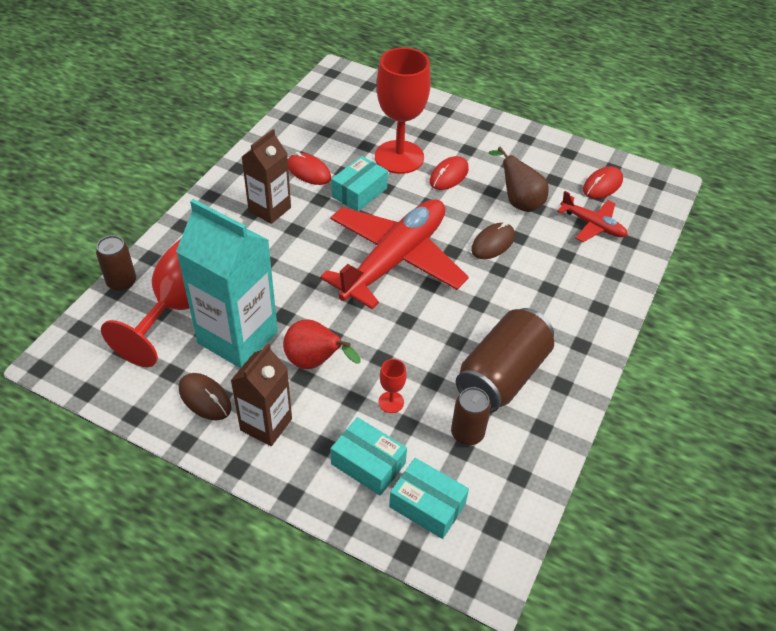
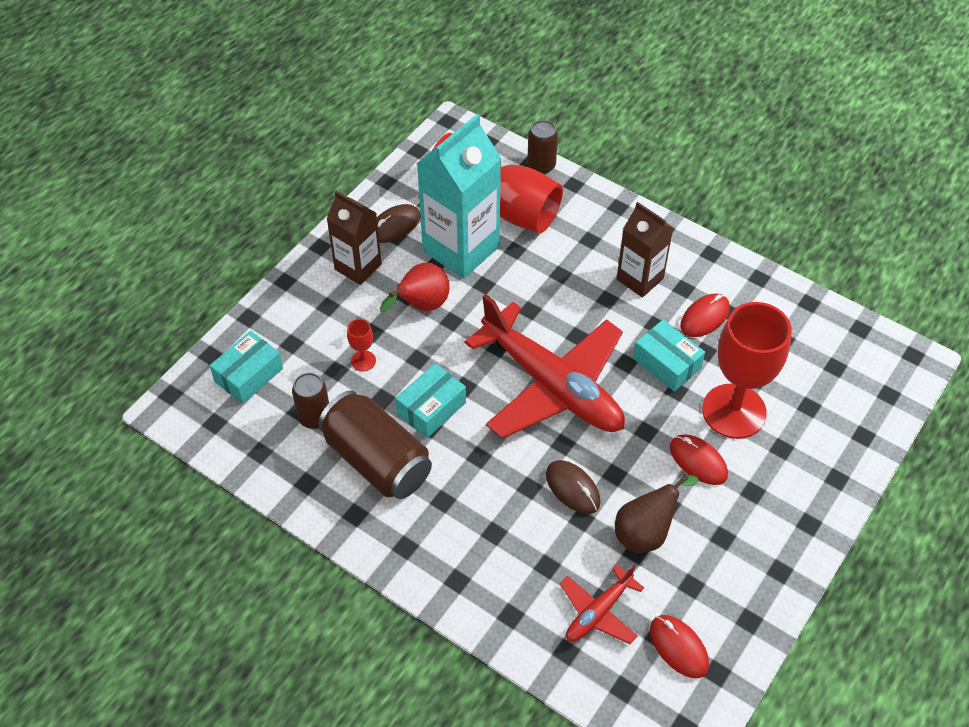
camera: 100 degrees right, 5 degrees up
turquoise box [331,417,407,495] -> turquoise box moved to [395,363,466,438]

